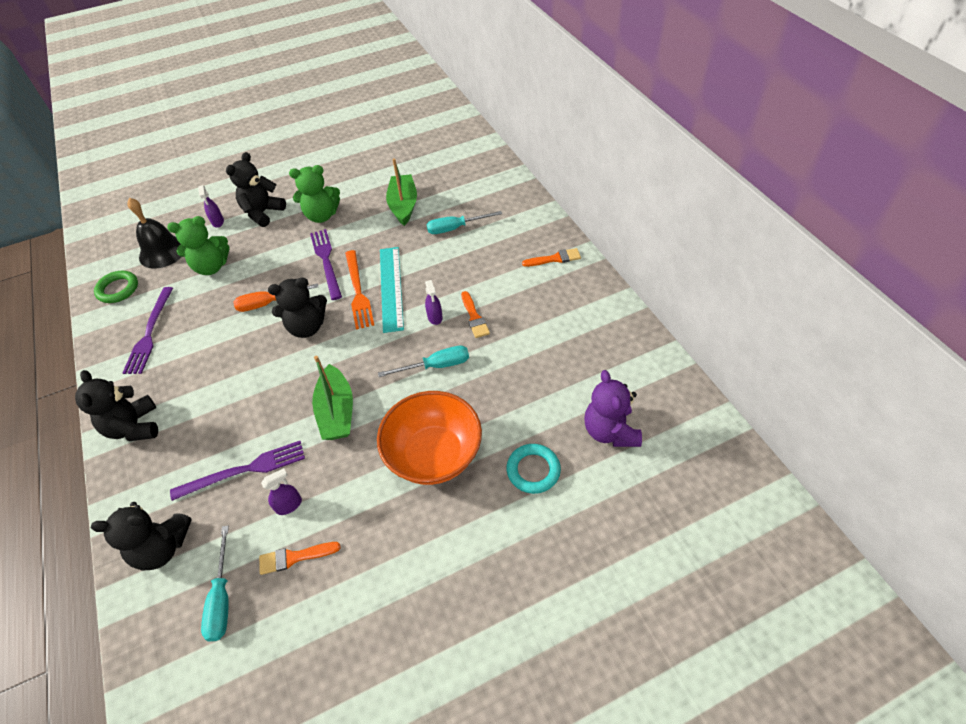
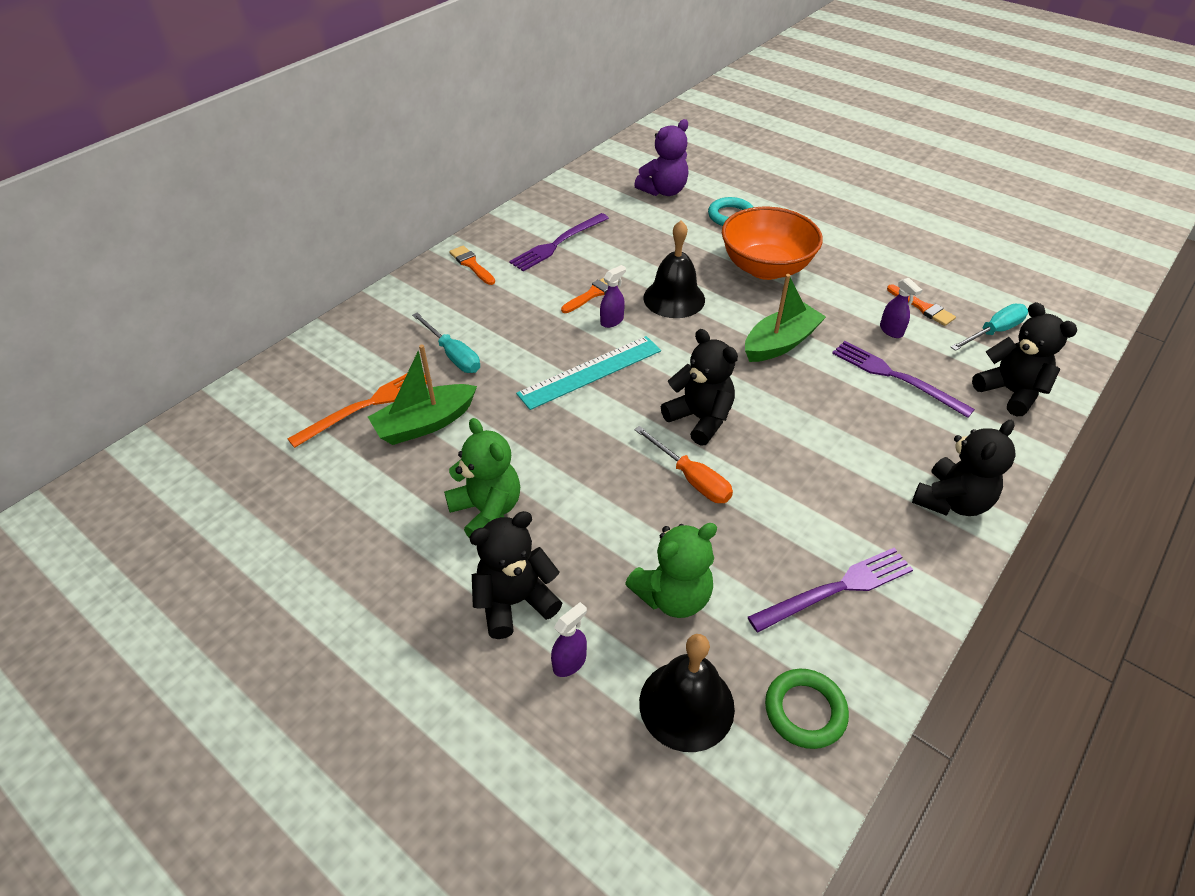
camera: 120 degrees left, 5 degrees down
green teddy bear [167,216,229,275] -> green teddy bear turned 105 degrees clockwise [625,523,717,618]
black teddy bear [226,152,286,227] -> black teddy bear turned 150 degrees clockwise [469,511,562,639]
purple spray bottle [261,468,302,515] -> purple spray bottle turned 150 degrees counterclockwise [880,278,922,338]
purple fork [310,229,342,300] -> purple fork moved to [509,213,609,271]
orange fork [345,250,374,330] -> orange fork moved to [288,374,432,448]
turquoise screwdriver [378,346,469,377] -> black bell [643,221,705,318]

